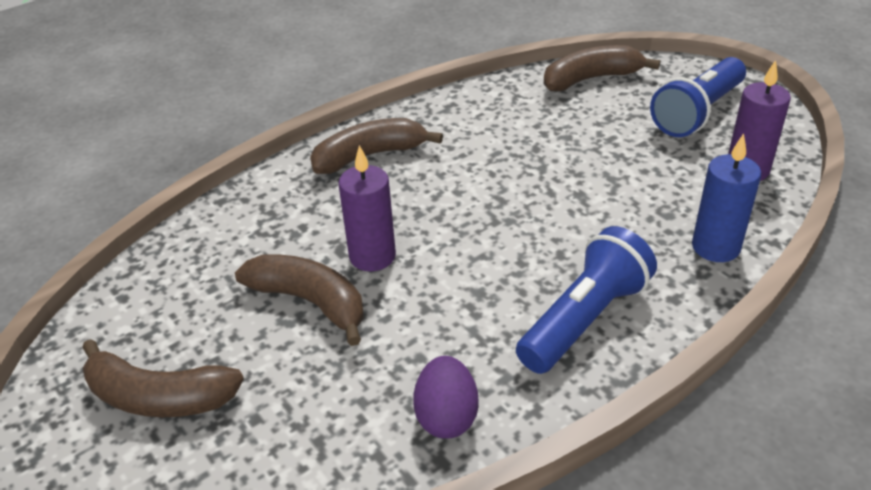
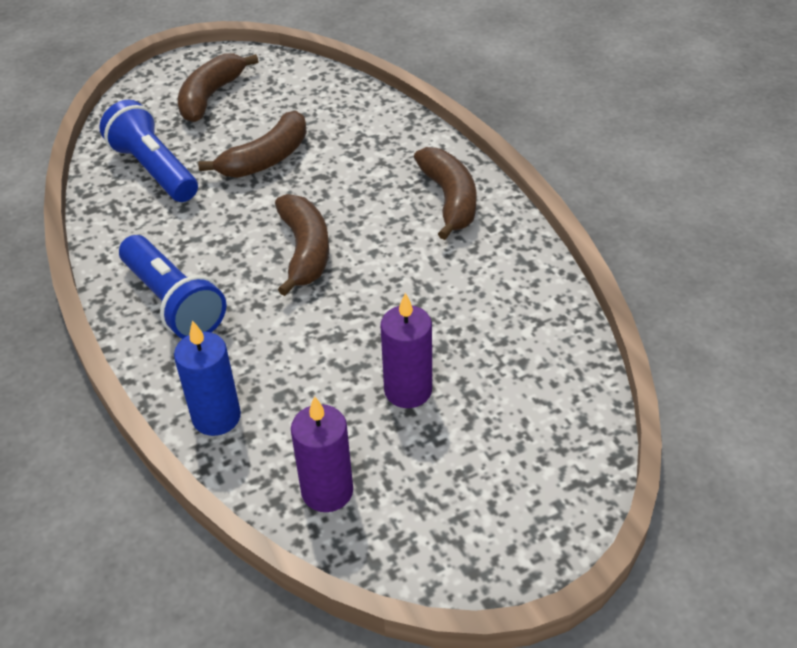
camera: 100 degrees right, 5 degrees up
purple candle [339,145,396,271] -> purple candle moved to [380,293,432,408]
purple egg [413,356,479,439] -> none
brown banana [544,45,660,91] -> brown banana moved to [275,194,329,296]
blue flashlight [650,57,746,137] -> blue flashlight moved to [99,100,198,202]

